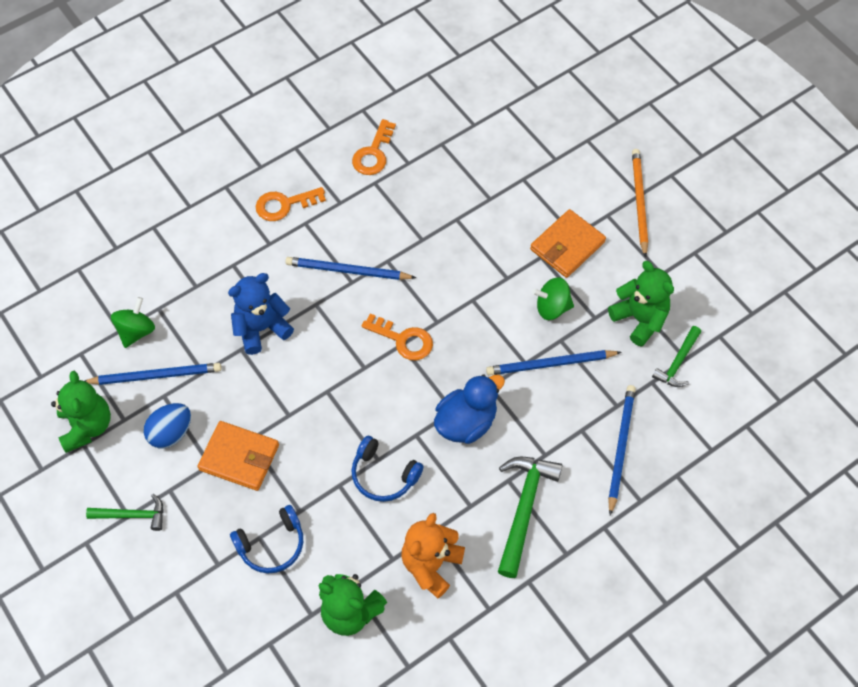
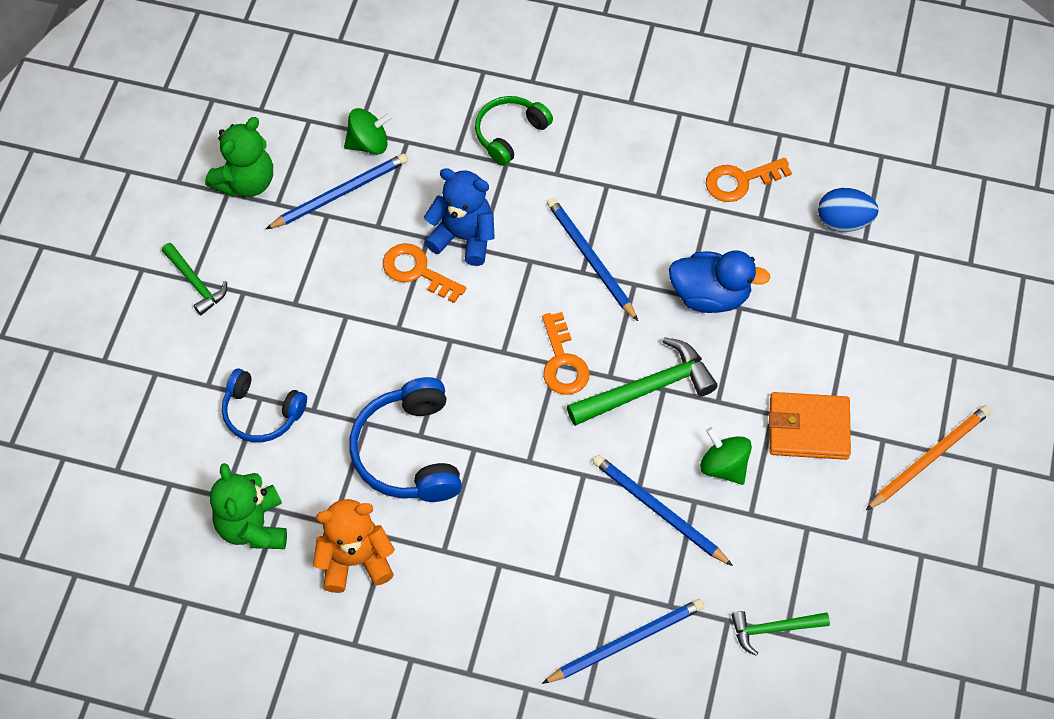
camera: 50 degrees right, 0 degrees up
blue pencil [85,363,221,385] -> blue pencil turned 75 degrees counterclockwise [266,153,408,229]
blue egg [143,403,191,449] -> blue egg moved to [818,188,879,232]
orange wallet [198,421,279,491] -> none
orange key [256,187,326,221] -> orange key moved to [383,243,466,303]
blue headphones [351,436,424,502] -> blue headphones [350,377,462,502], size x1.52
blue duck [434,374,505,444] -> blue duck moved to [669,250,770,313]
green hammer [498,457,563,578] -> green hammer moved to [567,337,718,426]
green teddy bear [608,261,674,347] -> none
none -> green headphones [475,96,553,166]

